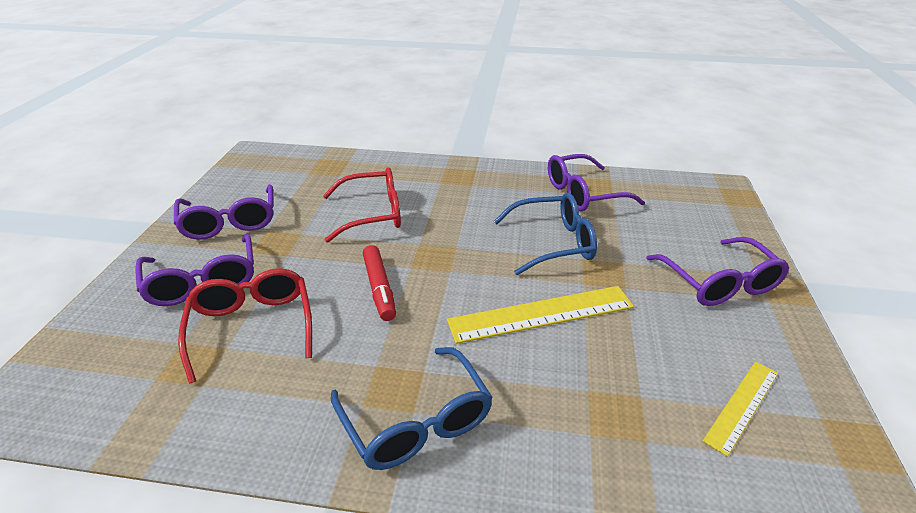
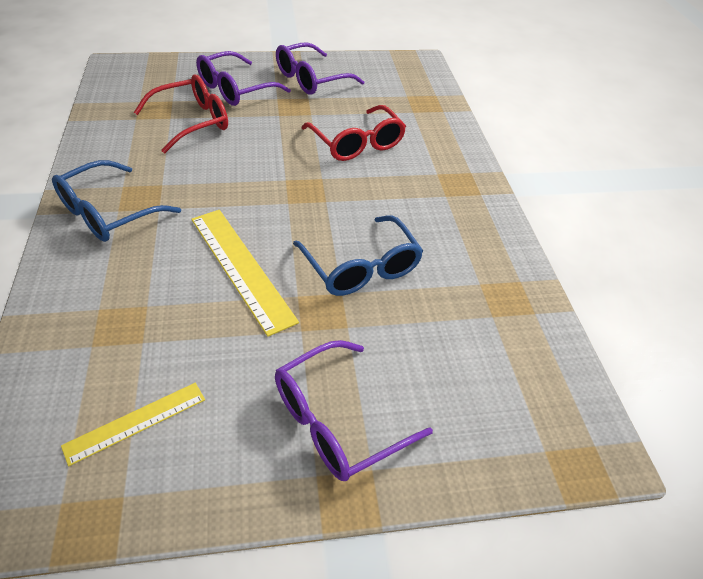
camera: 70 degrees right, 10 degrees up
red marker [363,245,396,321] -> none
purple glasses [548,154,645,211] -> none
yellow ruler [703,362,778,457] -> yellow ruler turned 60 degrees counterclockwise [61,383,205,466]

